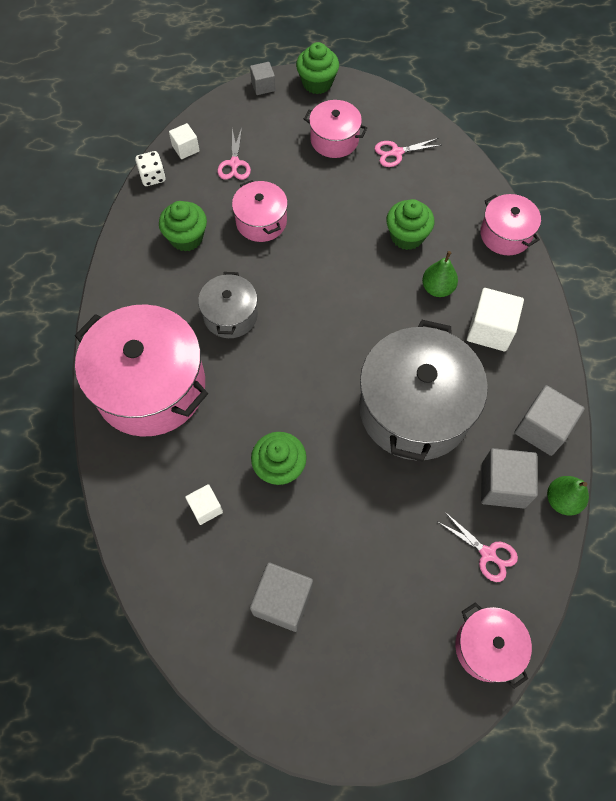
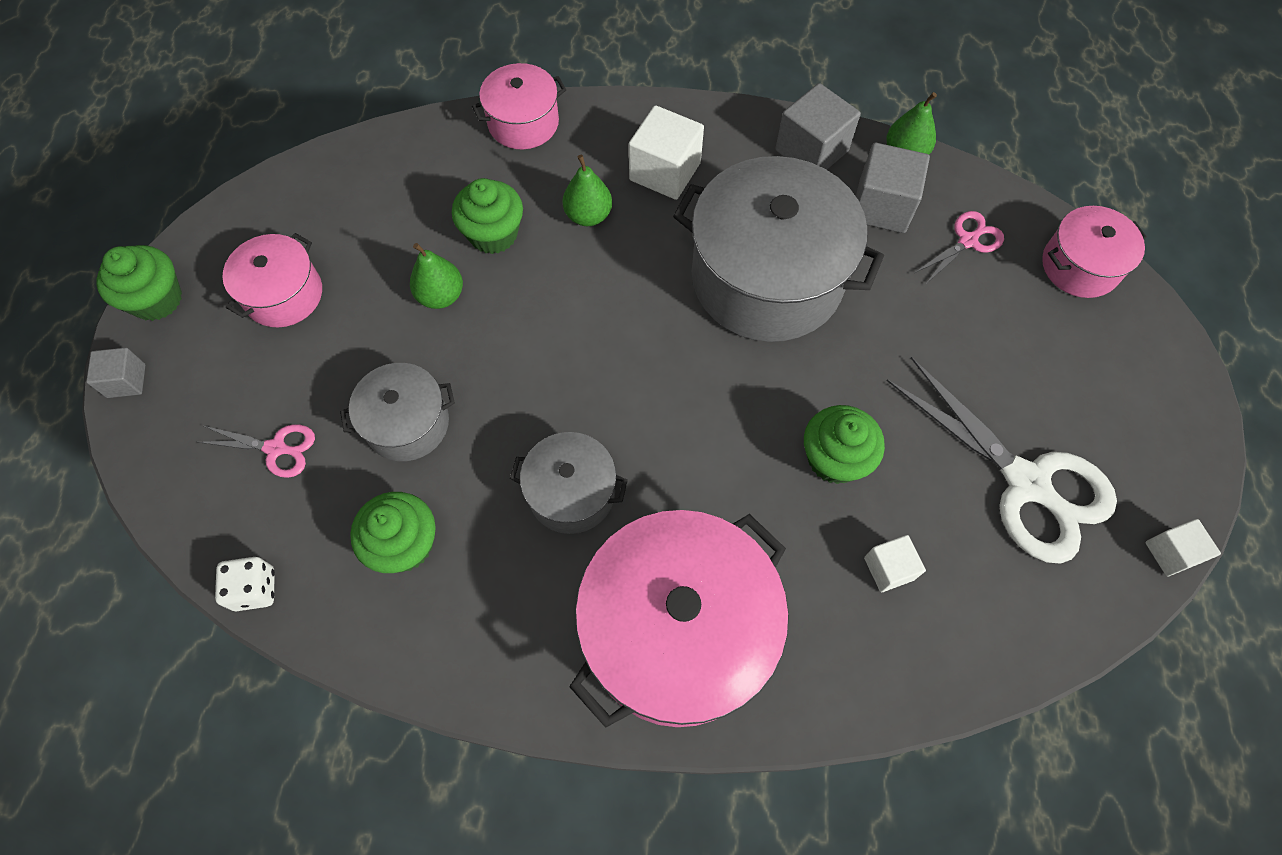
camera: 80 degrees left, 0 degrees up
white cube [169,123,200,159] -> white cube moved to [1145,519,1221,576]
pink pot [232,180,288,242] -> grey pot [340,363,455,461]
grey cube [250,563,313,632] -> white scissors [886,357,1117,564]
pink scissors [374,138,441,167] -> none
none -> green pear [410,243,463,309]

